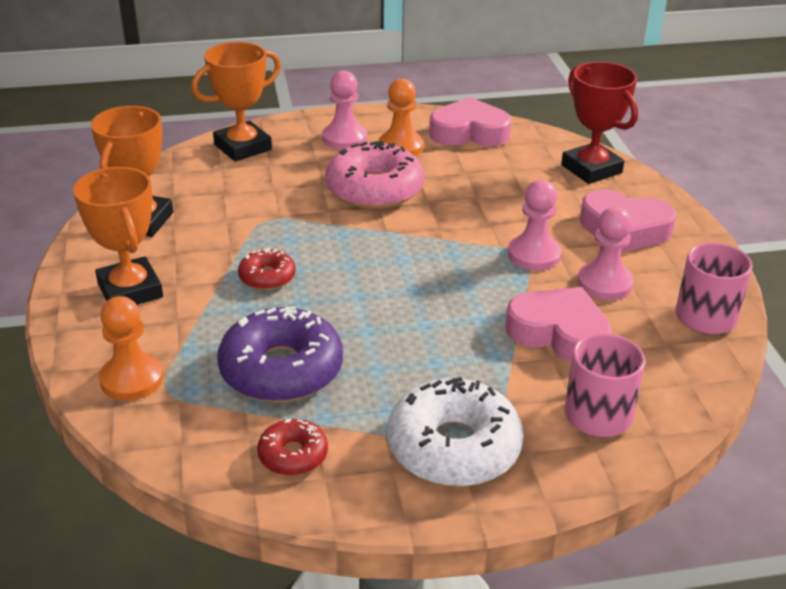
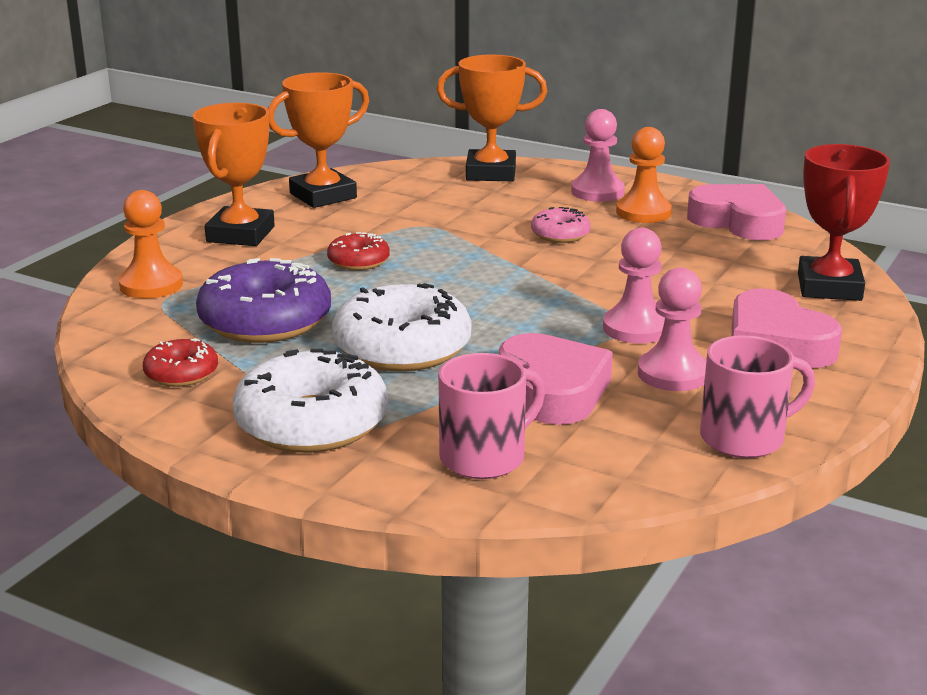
camera: 40 degrees right, 10 degrees down
pink donut [325,141,424,209] -> pink donut [531,207,591,243], size x0.52
none -> white donut [332,283,472,372]

